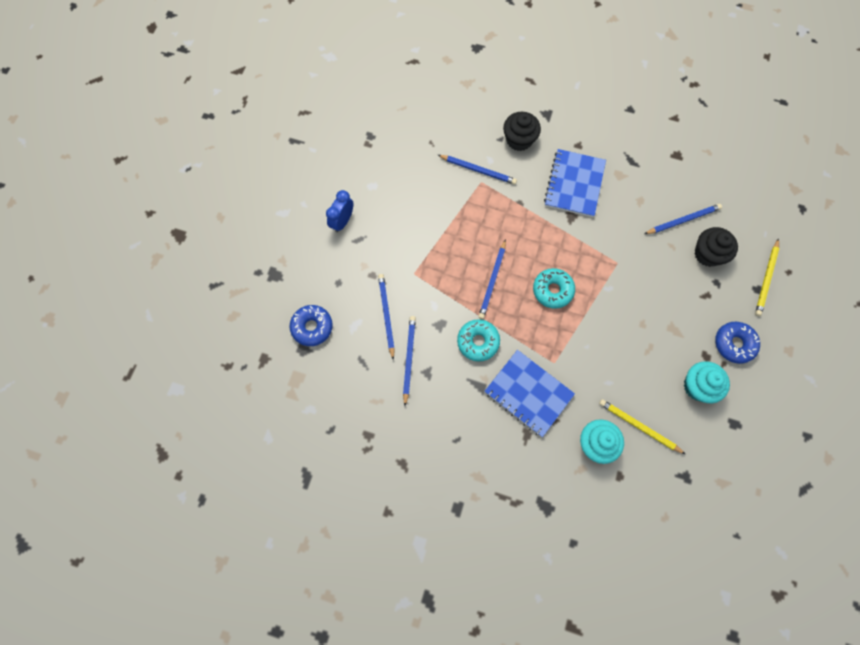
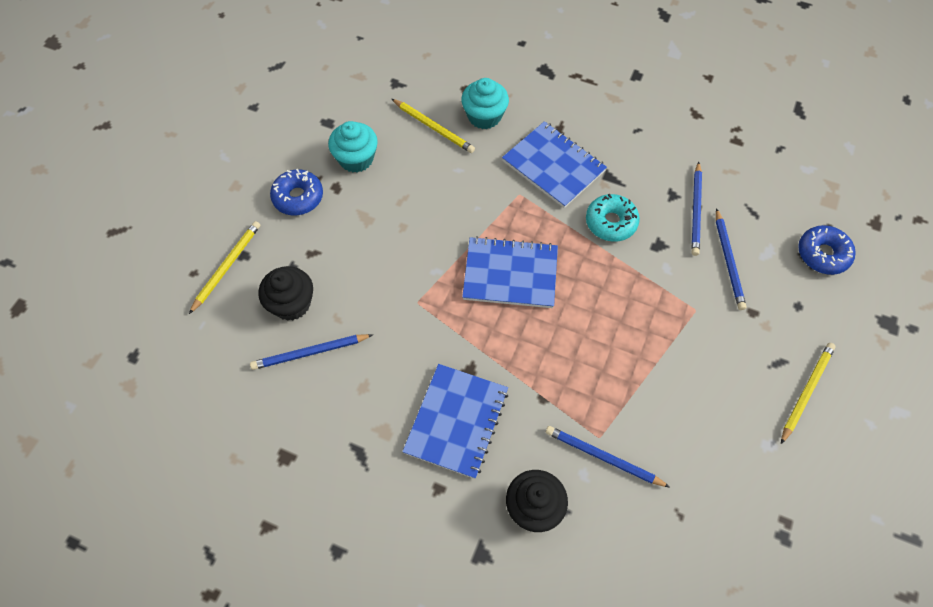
camera: 175 degrees left, 10 degrees down
blue clock [326,190,353,232] -> yellow pencil [781,343,836,444]
blue pencil [478,239,506,319] -> none
turquoise donut [533,268,575,309] -> blue notebook [462,236,558,308]

